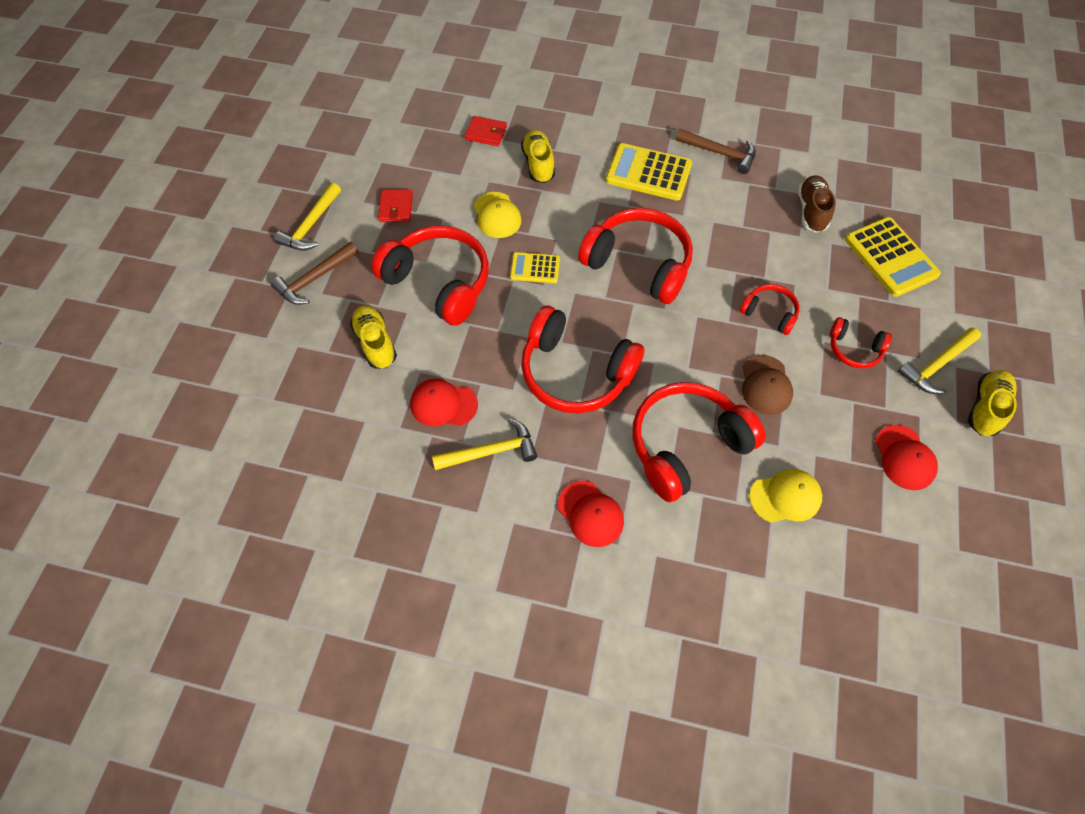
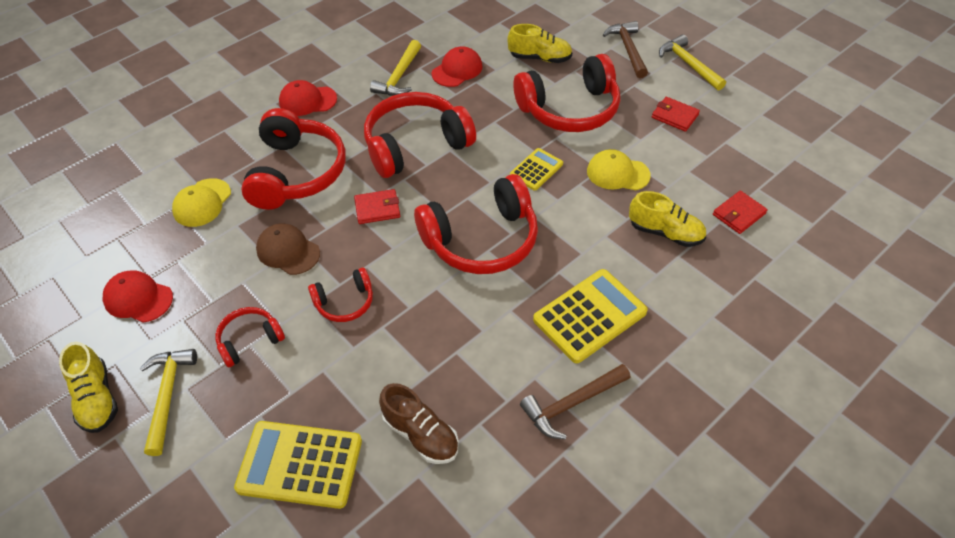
camera: 125 degrees right, 10 degrees down
none -> red wallet [354,189,400,224]

